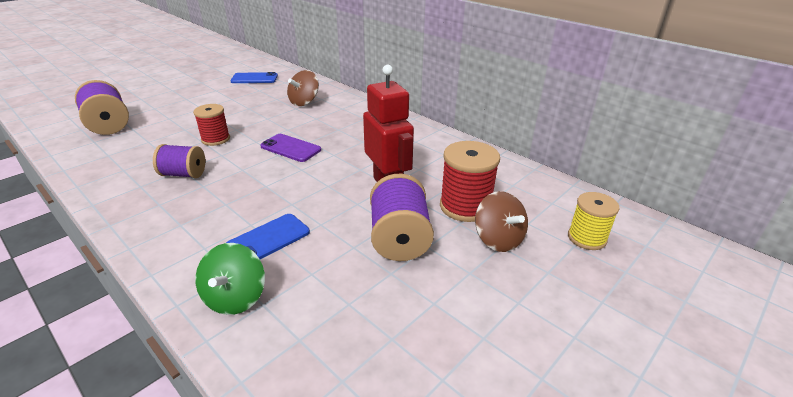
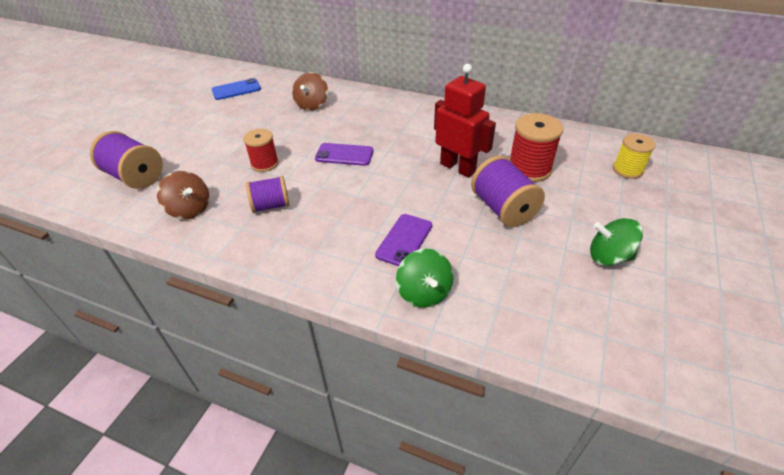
camera: 20 degrees left, 10 degrees up
blue phone [226,214,310,259] -> purple phone [375,214,432,266]
brown spinning top [475,191,528,252] -> brown spinning top moved to [157,171,209,219]
none -> green spinning top [590,218,643,266]

